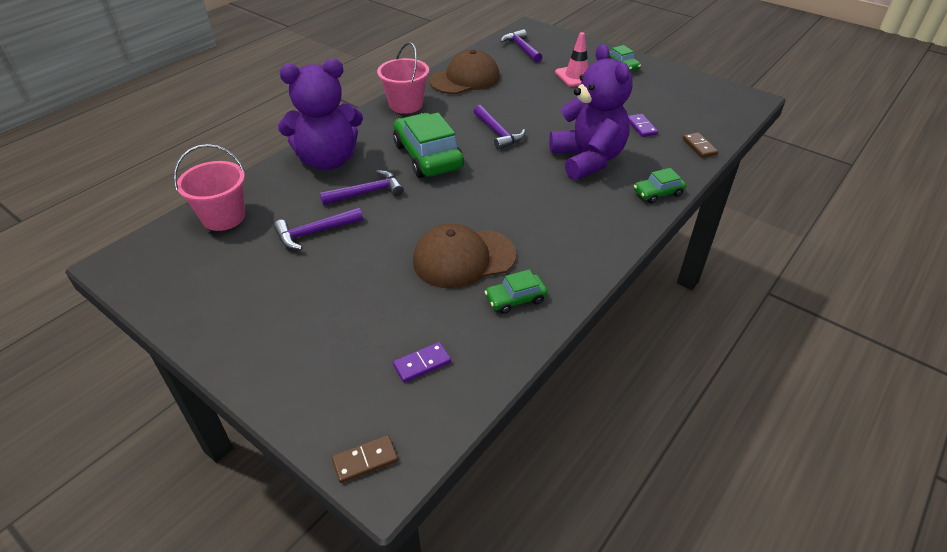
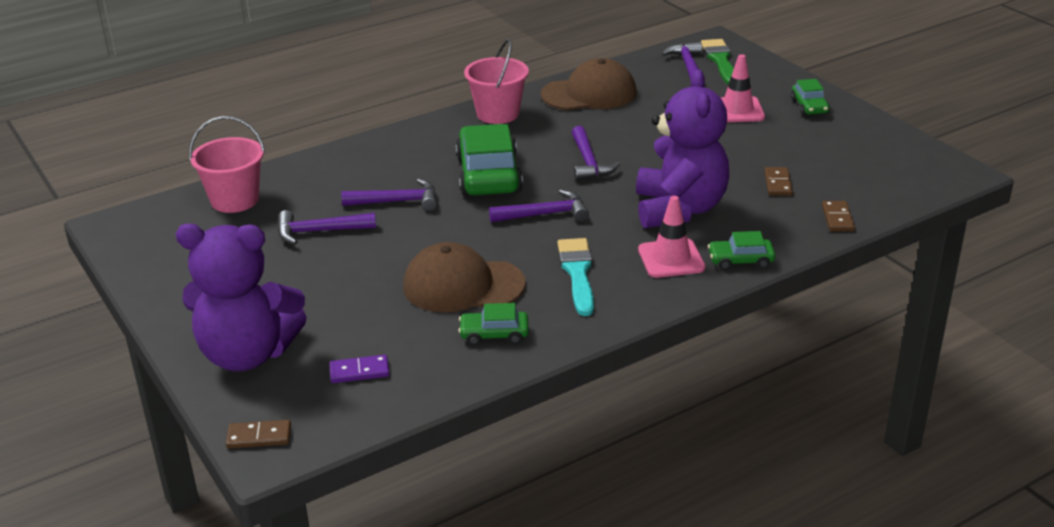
camera: 20 degrees right, 10 degrees down
purple teddy bear [278,59,363,170] -> purple teddy bear moved to [176,223,307,372]
purple domino [628,114,658,137] -> brown domino [764,167,793,196]
none -> purple hammer [489,190,589,222]
none -> turquoise brush [558,238,594,316]
none -> pink traffic cone [638,196,705,278]
none -> green brush [701,39,734,84]

